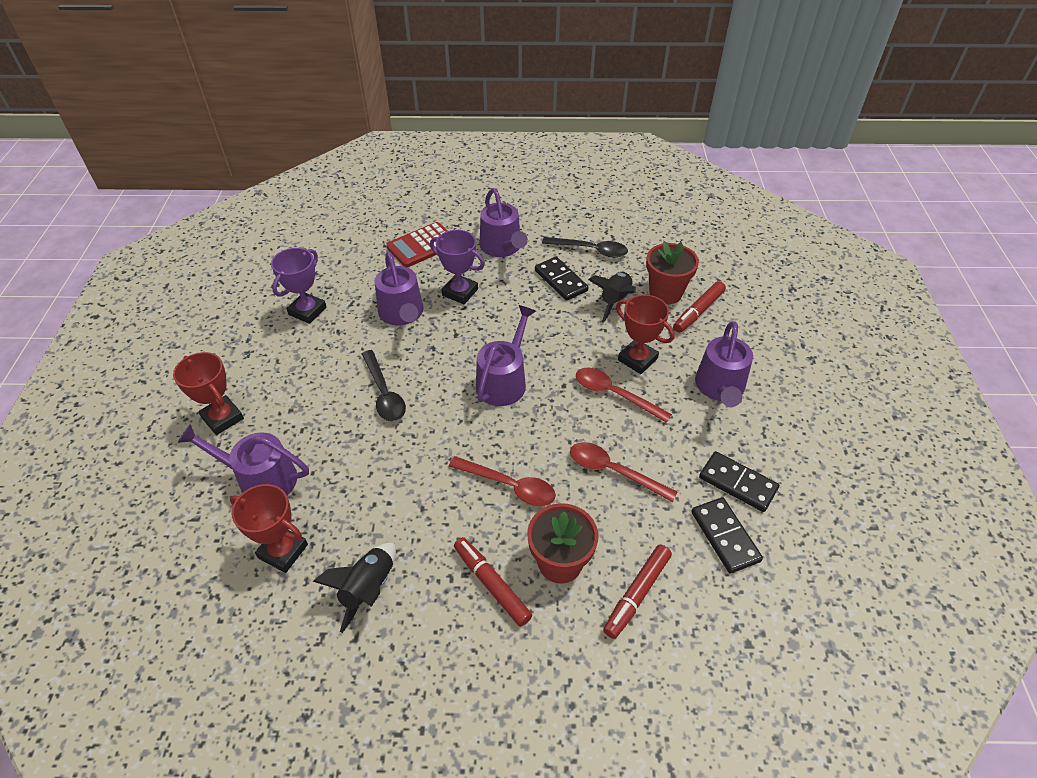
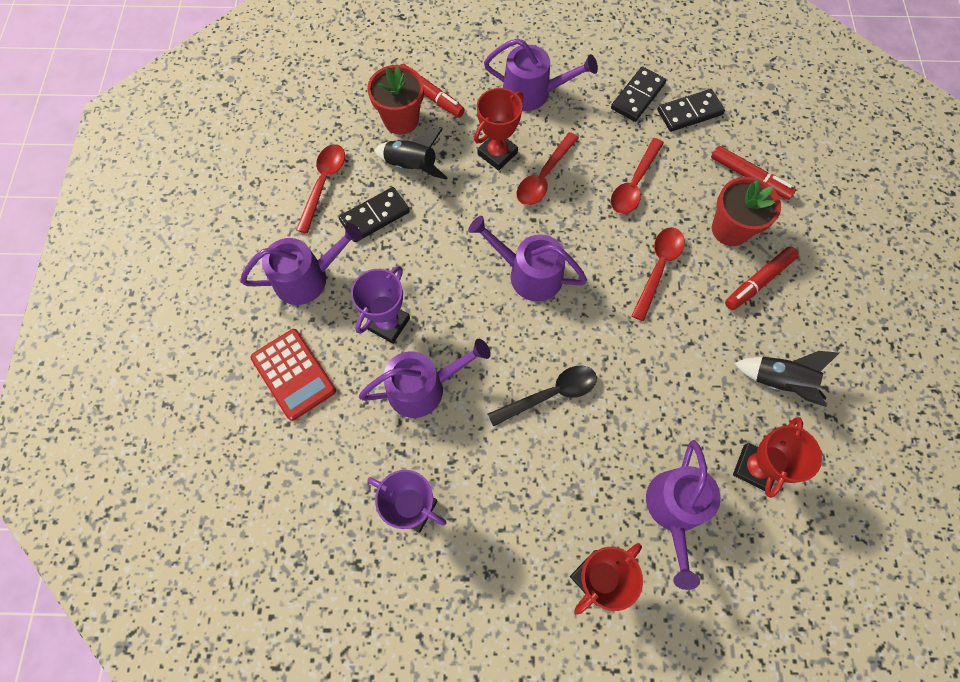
camera: 90 degrees left, 20 degrees up
black spoon [542,237,628,258] -> red spoon [296,144,345,233]

